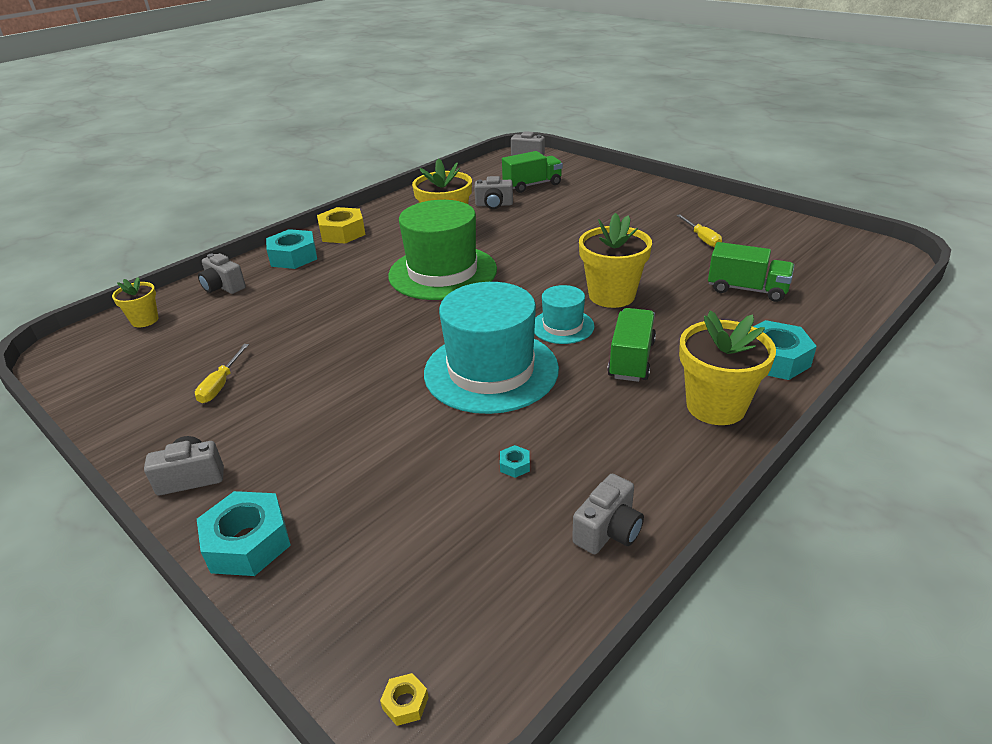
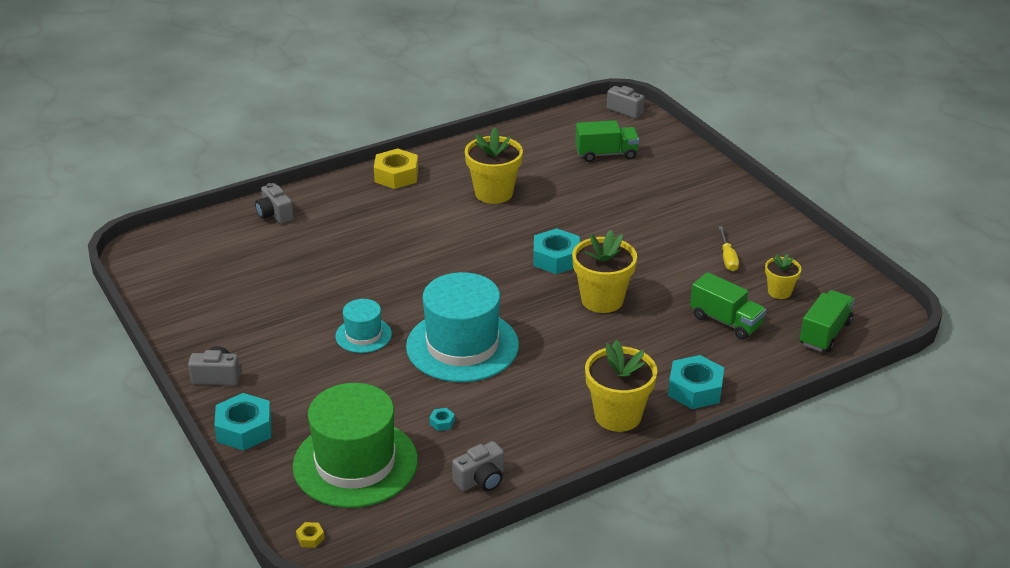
camera: 15 degrees right, 0 degrees up
yellow flower pot [112,277,158,328] -> yellow flower pot moved to [765,254,801,299]
yellow screwdriver [195,344,249,403] -> none
turquoise nut [266,229,317,269] -> turquoise nut moved to [533,228,580,274]
green hat [388,200,497,300] -> green hat moved to [293,383,418,508]
grey camera [474,176,513,209] -> none
turquoise hat [534,285,595,344] -> turquoise hat moved to [335,299,392,353]
green truck [607,308,656,382] -> green truck moved to [800,290,855,352]

